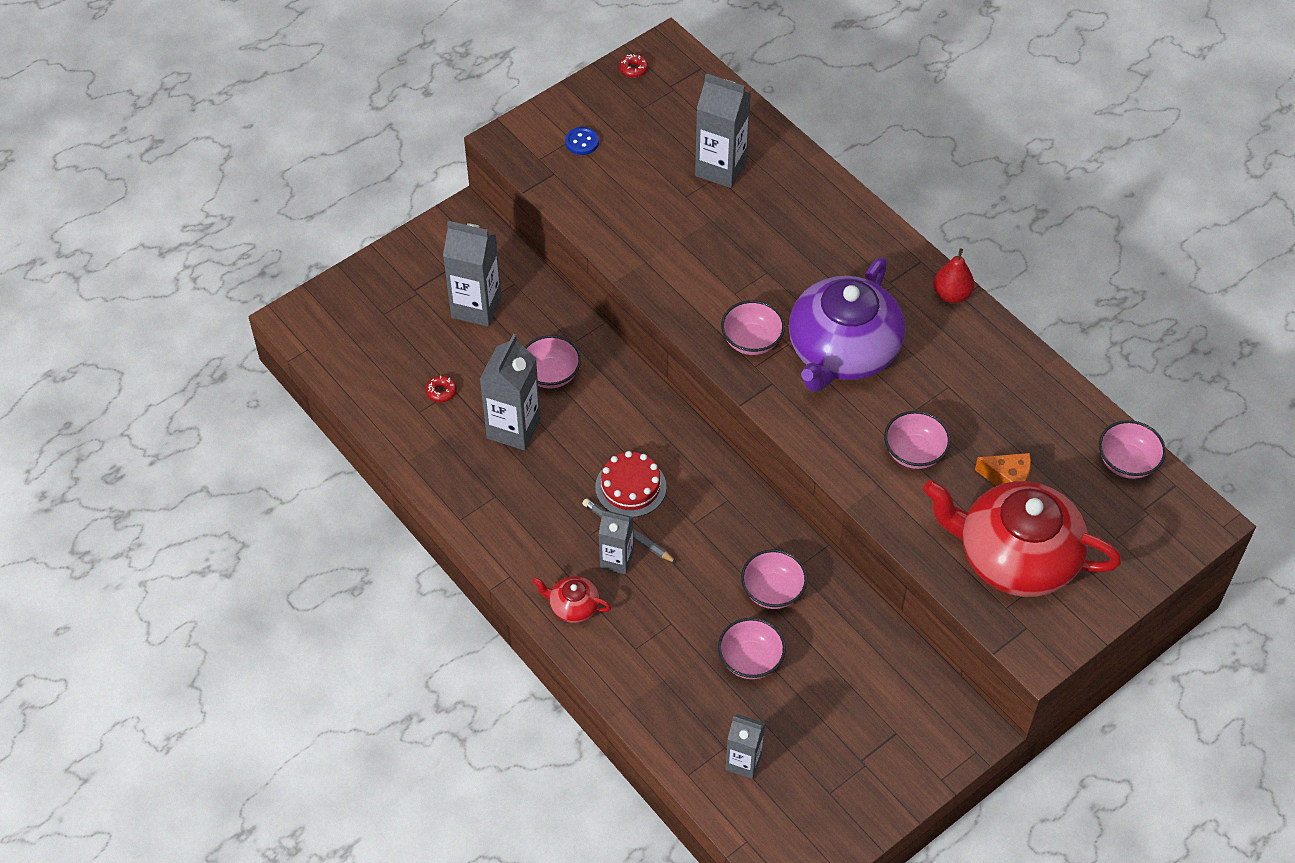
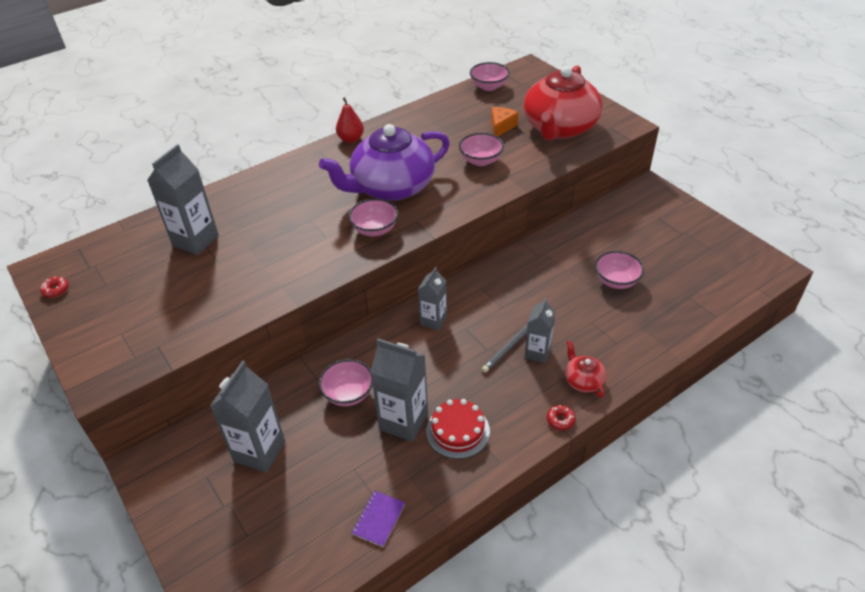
camera: 85 degrees left, 10 degrees down
red donut [425,375,457,402] -> red donut moved to [547,405,576,430]
red teapot [532,576,611,623] -> red teapot turned 135 degrees clockwise [565,340,606,397]
blue button [565,127,599,155] -> none
red cake [595,451,667,517] -> red cake moved to [426,399,490,459]
grey carton [725,714,765,779] -> grey carton moved to [418,267,447,331]
pink bowl [741,550,807,609] -> none
purple teapot [789,257,905,392] -> purple teapot turned 120 degrees clockwise [319,124,450,201]
none -> purple notebook [352,491,405,547]

